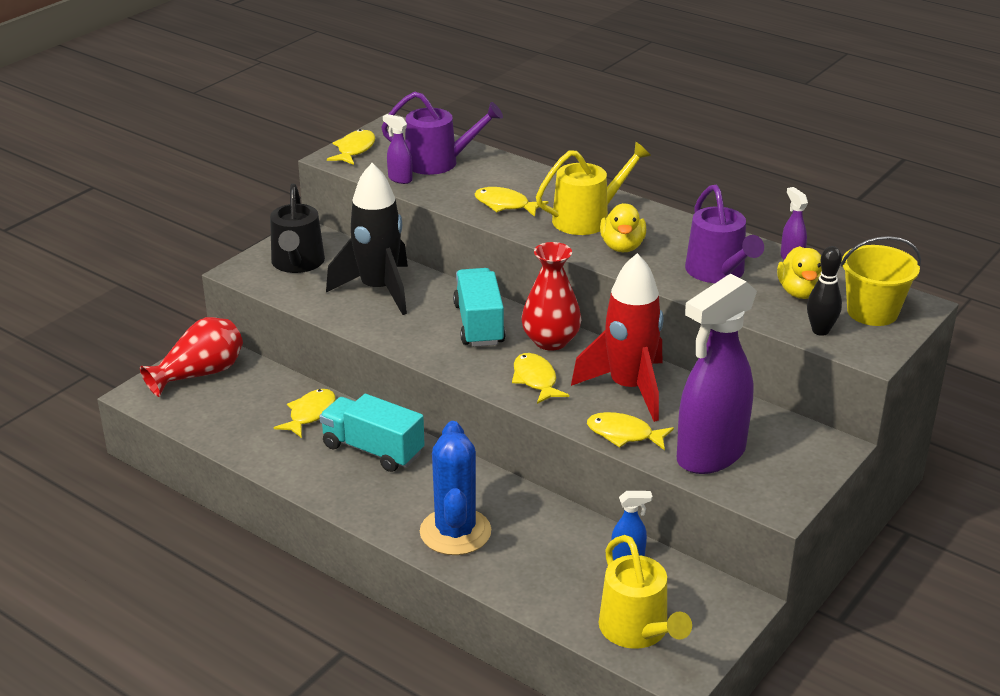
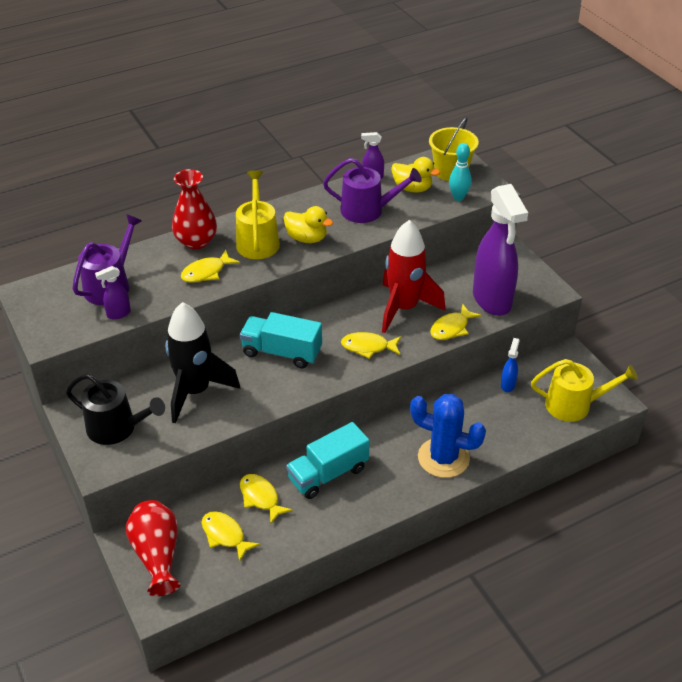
camera: 65 degrees left, 10 degrees up
yellow fish [327,129,375,165] -> yellow fish moved to [201,511,260,562]
red vase [522,242,581,351] -> red vase moved to [172,169,217,249]
black bowling pin [807,246,842,336] -> turquoise bowling pin [449,143,472,201]

